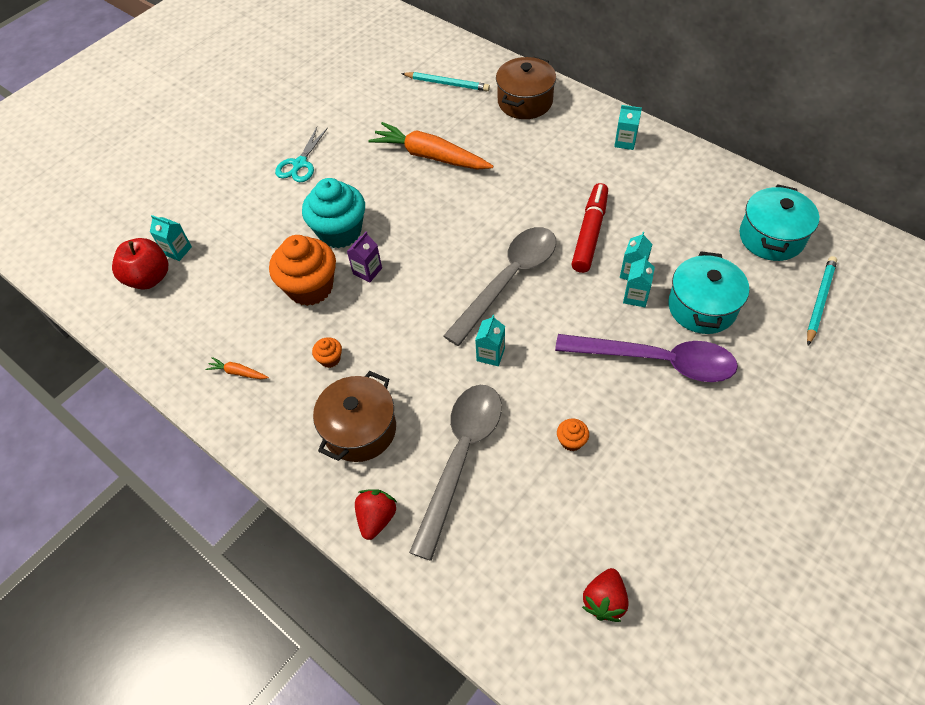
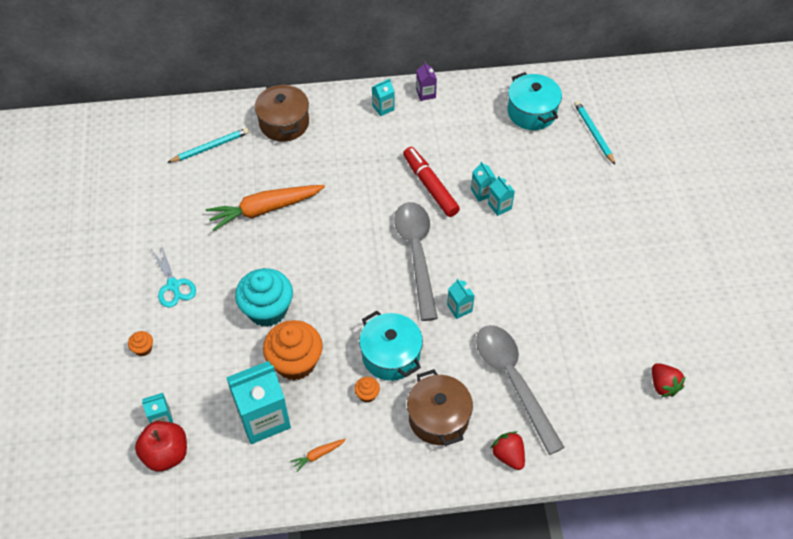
camera: 50 degrees left, 0 degrees up
purple carton [347,232,382,282] -> purple carton moved to [416,62,437,101]
purple spoon [555,334,738,382] -> none
orange cupcake [557,418,589,451] -> orange cupcake moved to [128,331,153,356]
turquoise pot [668,251,749,334] -> turquoise pot moved to [359,311,423,381]
none -> turquoise carton [226,361,291,444]

